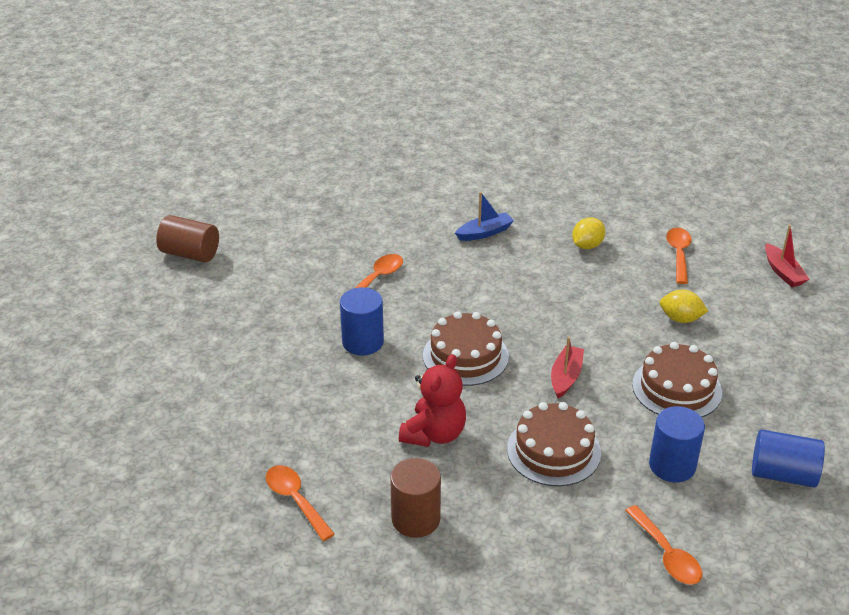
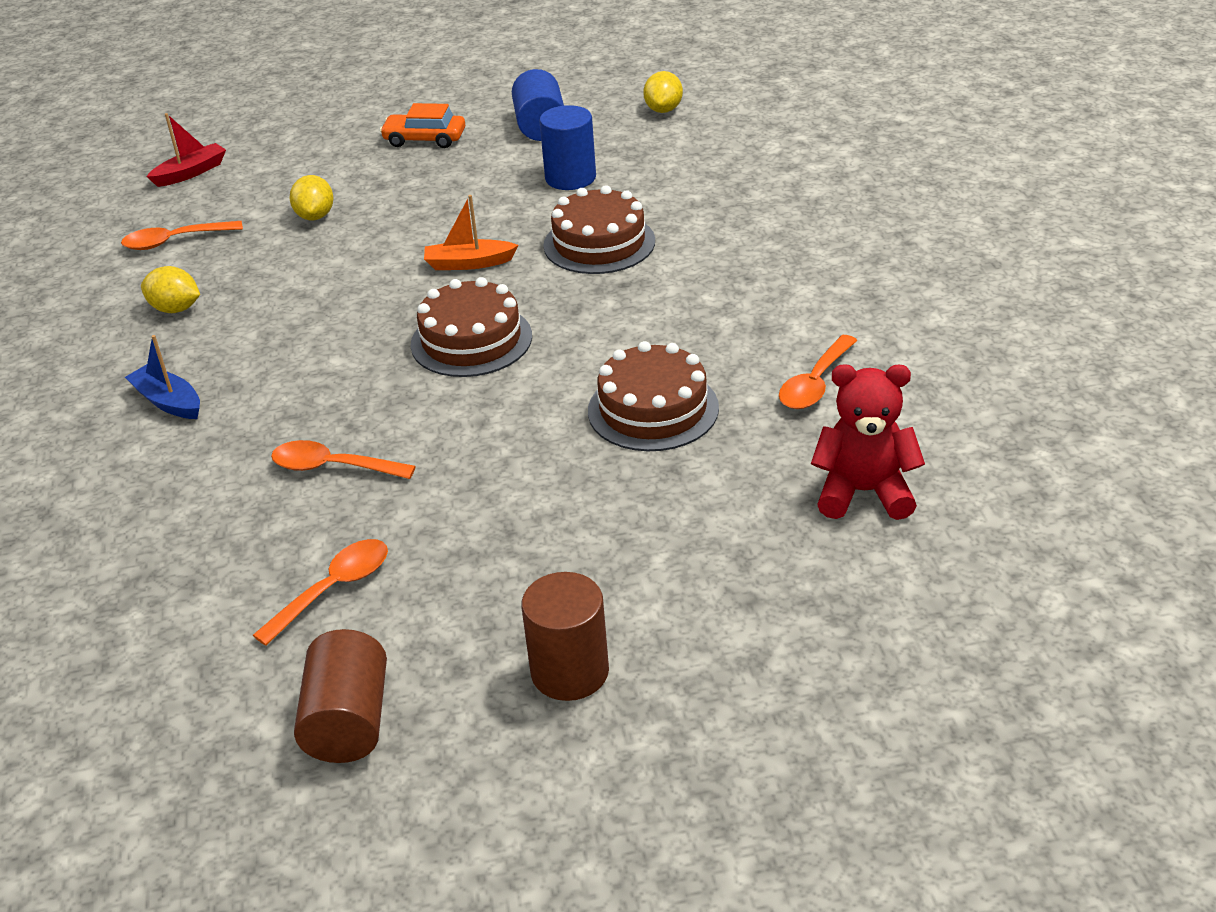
camera: 110 degrees left, 0 degrees up
blue cylinder [340,287,384,356] -> none
brown cylinder [390,458,441,538] -> brown cylinder moved to [521,572,609,701]
red teddy bear [399,354,466,447] -> red teddy bear moved to [811,364,925,520]
red boat [551,337,584,398] -> orange boat [424,195,519,270]
orange spoon [625,505,702,585] -> orange spoon moved to [253,539,388,646]
brown cake [632,342,722,417] -> brown cake moved to [588,341,719,451]
none -> orange car [380,103,465,148]
none -> yellow lemon [643,71,683,113]

